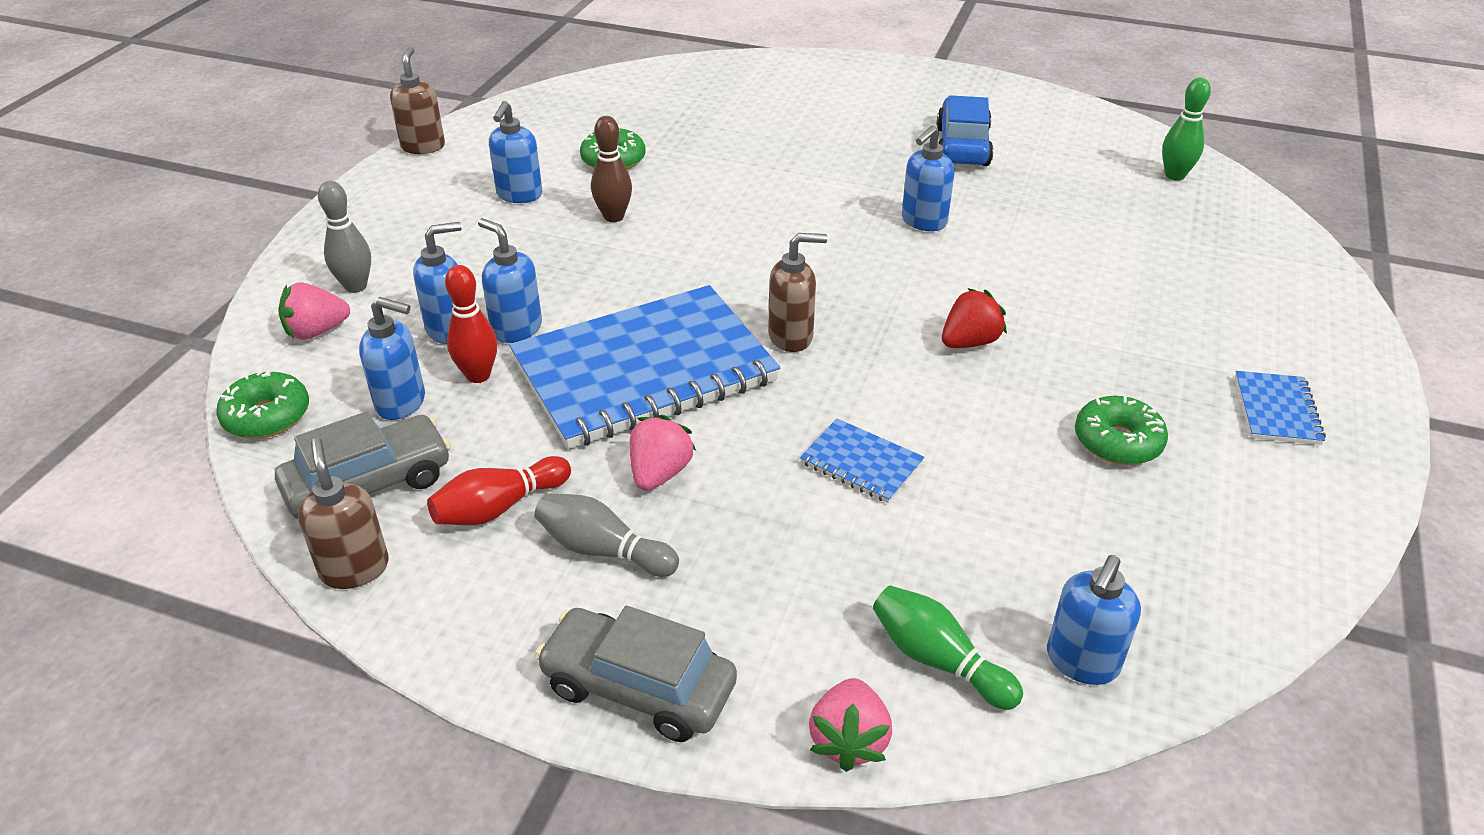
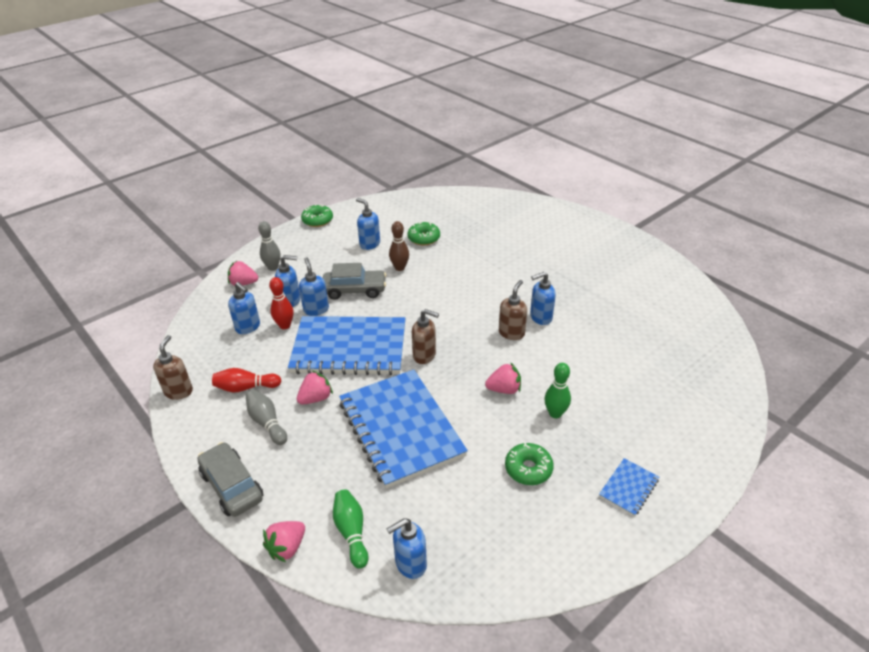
camera: 30 degrees right, 0 degrees up
green donut [216,369,309,438] -> green donut moved to [301,204,333,227]
grey car [275,411,451,519] -> grey car moved to [323,263,386,300]
brown soap dispenser [390,47,445,154] -> brown soap dispenser moved to [499,280,527,340]
blue soap dispenser [489,101,543,203] -> blue soap dispenser turned 90 degrees clockwise [356,198,380,250]
blue notebook [800,418,924,503] -> blue notebook [339,369,468,489], size x2.41
blue car [937,95,994,166] -> none
red strawberry [942,288,1007,348] -> pink strawberry [485,362,521,394]
green bowling pin [1162,78,1211,181] -> green bowling pin moved to [545,363,571,418]

